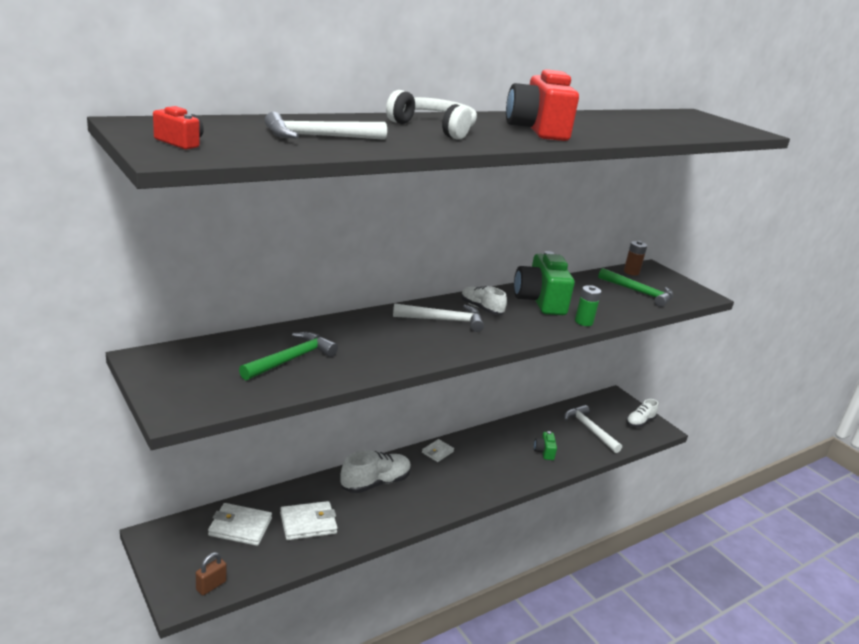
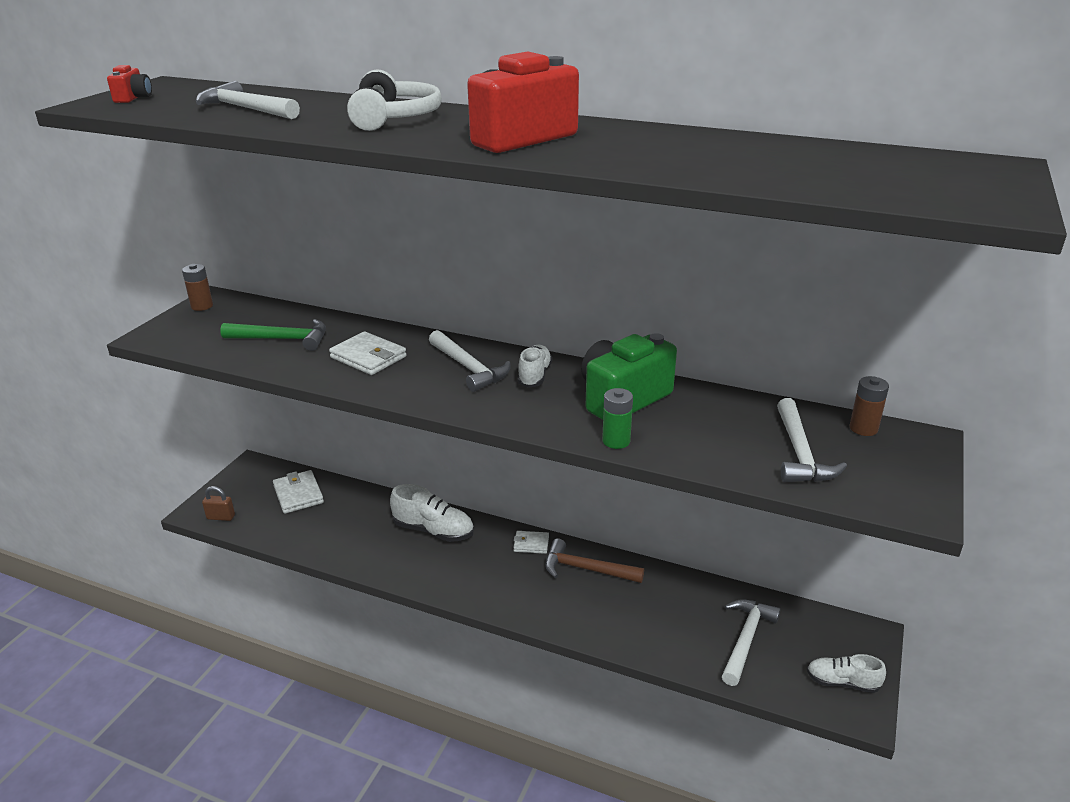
camera: 60 degrees right, 5 degrees up
white wallet [280,501,338,540] -> white wallet moved to [329,331,406,375]
green camera [534,431,557,460] -> none
green hammer [598,268,673,307] -> white hammer [777,398,847,482]
none -> brown battery [182,264,213,311]
none -> brown hammer [545,538,644,583]

